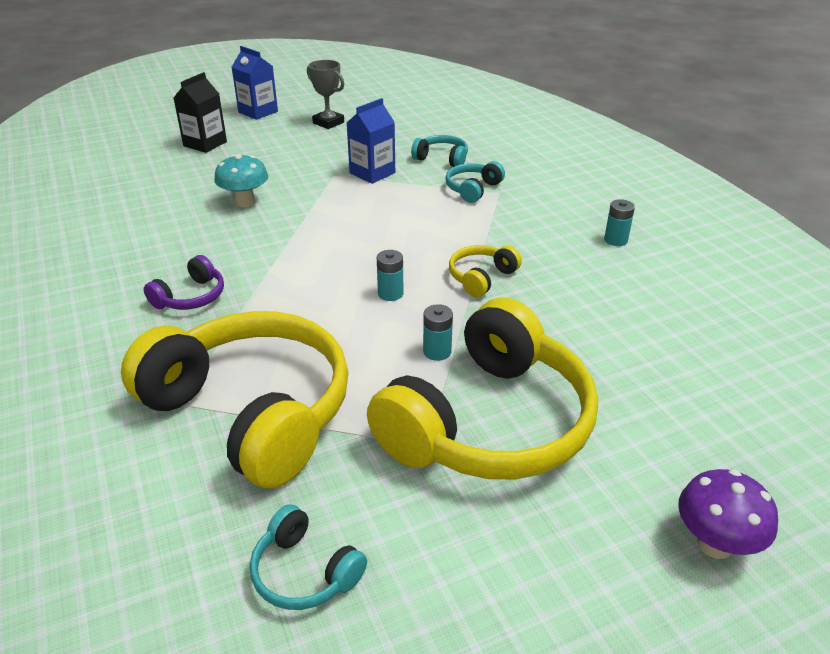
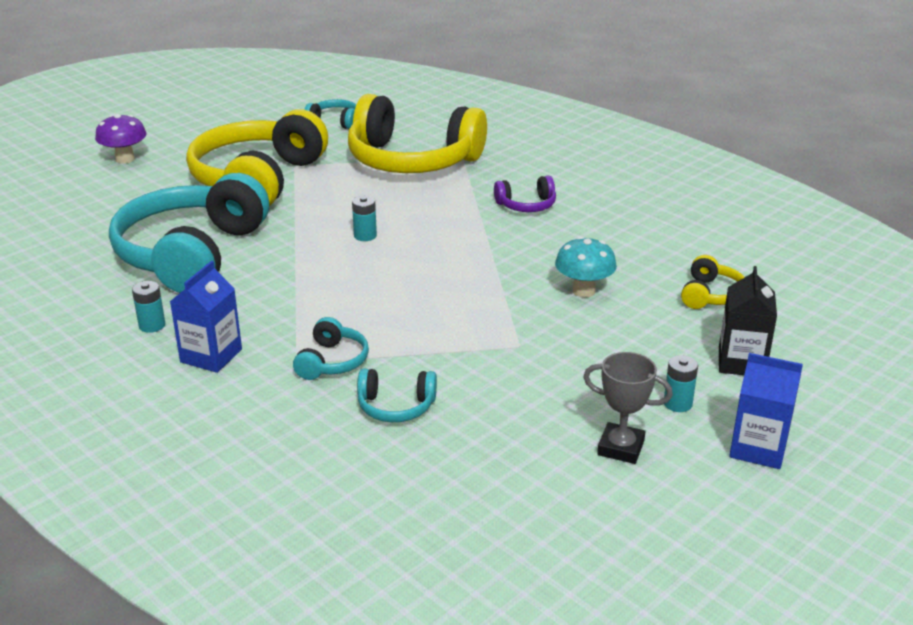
camera: 160 degrees right, 5 degrees down
purple headphones [144,255,224,310] -> purple headphones turned 120 degrees counterclockwise [494,176,556,212]
blue carton [347,98,395,184] -> blue carton moved to [170,261,242,373]
turquoise battery [423,304,453,361] -> turquoise battery moved to [664,355,698,412]
yellow headphones [449,245,522,297] -> yellow headphones moved to [681,255,745,309]
none -> turquoise headphones [109,173,269,293]

